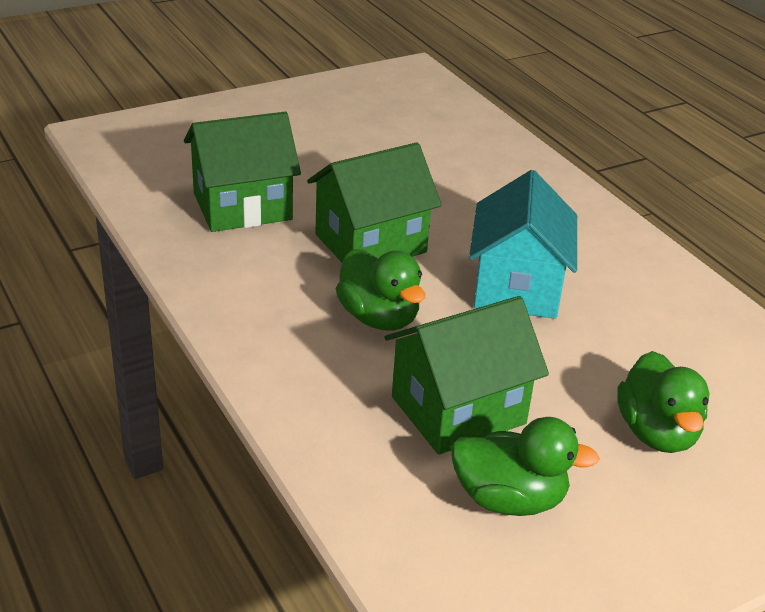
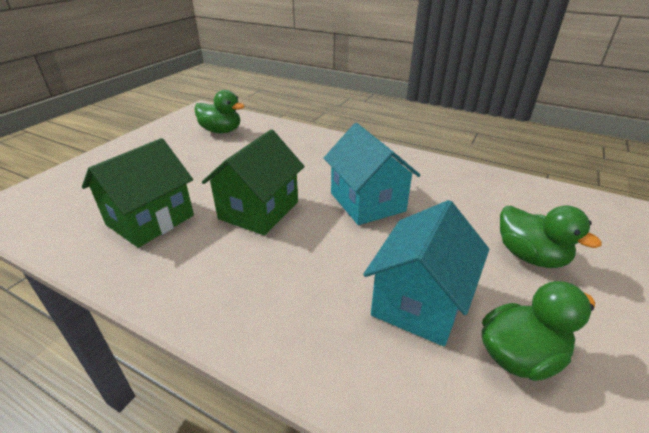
camera: 30 degrees left, 0 degrees up
green duck [336,249,425,331] -> green duck moved to [194,90,245,133]
green house [384,296,549,455] -> turquoise house [363,200,489,347]

